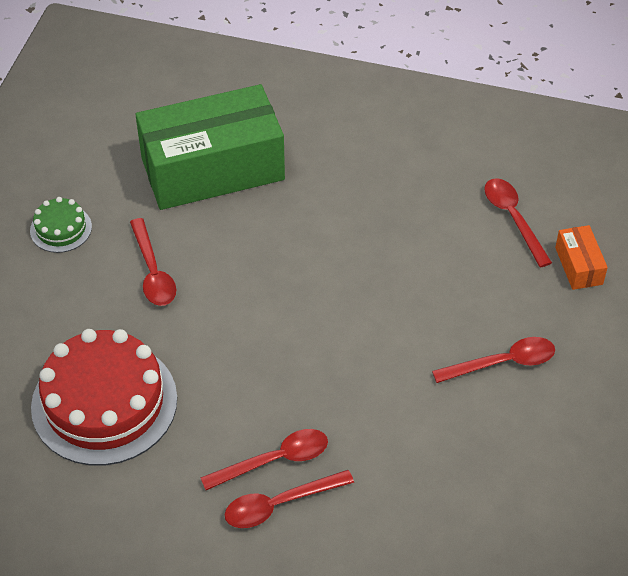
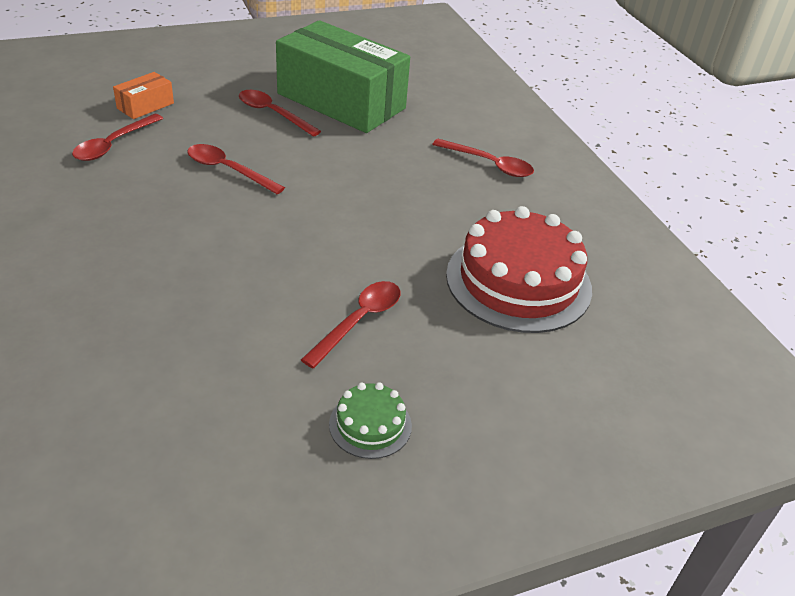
camera: 130 degrees left, 10 degrees down
green box [136,84,285,210] -> green box moved to [276,20,410,133]
red spoon [201,429,328,490] -> red spoon moved to [187,144,285,195]

